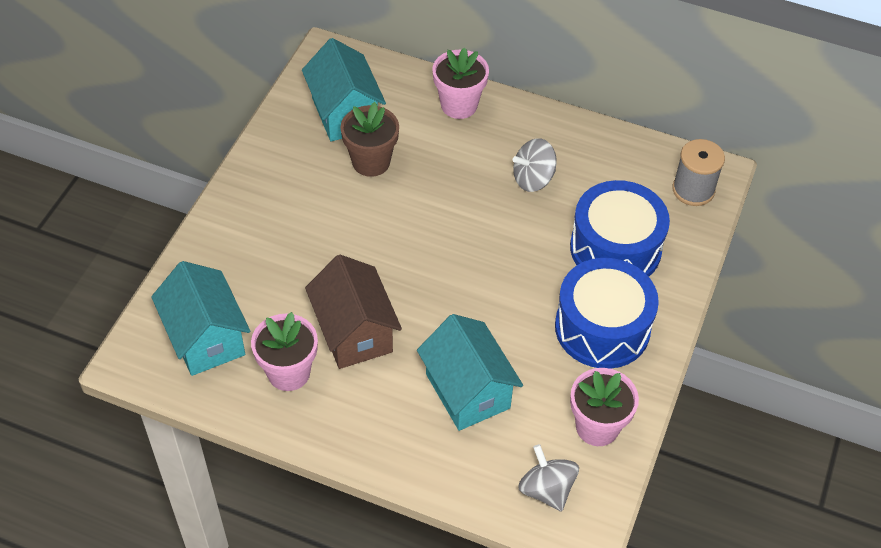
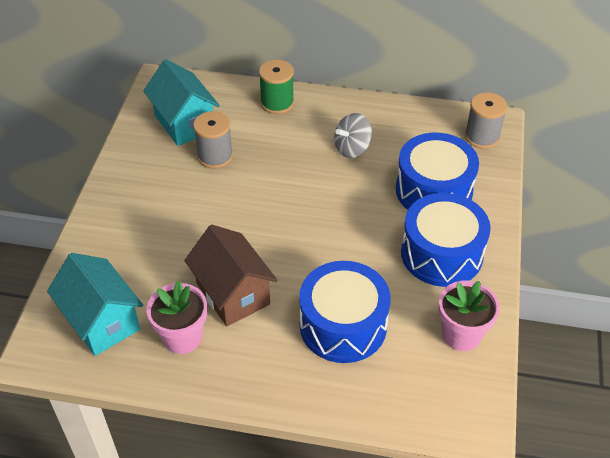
camera: 10 degrees left, 5 degrees down
brown flower pot [340,102,399,177] -> grey spool [193,111,233,169]
turquoise house [417,314,523,431] -> blue drum [299,261,391,363]
pink flower pot [432,48,489,119] -> green spool [259,59,294,114]
grey spinning top [518,444,579,512] -> none

